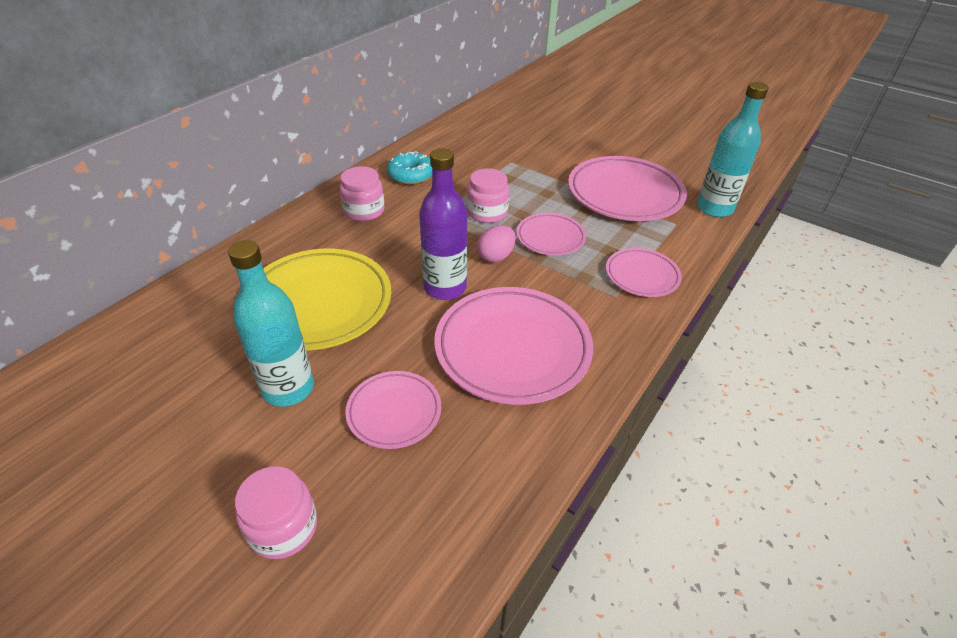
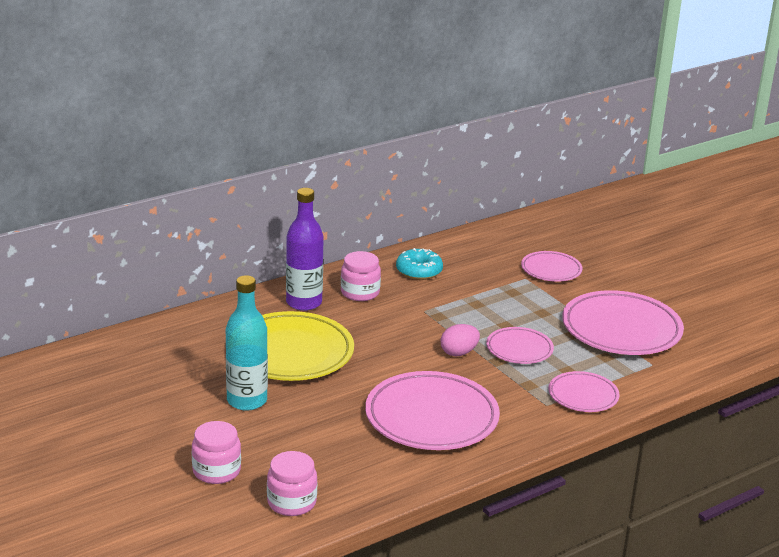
camera: 20 degrees right, 15 degrees down
pink plate [345,371,441,449] -> pink plate moved to [521,251,582,282]
purple bottle [419,148,467,300] -> purple bottle moved to [286,188,324,311]
pink jar [467,168,509,223] -> pink jar moved to [267,451,317,516]
turquoise bottle [697,82,769,217] -> none

